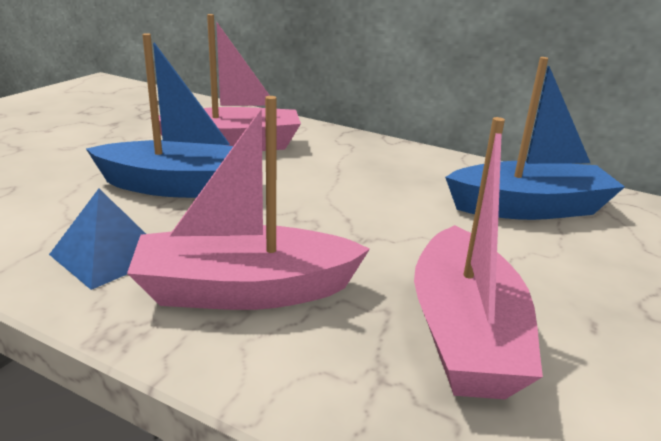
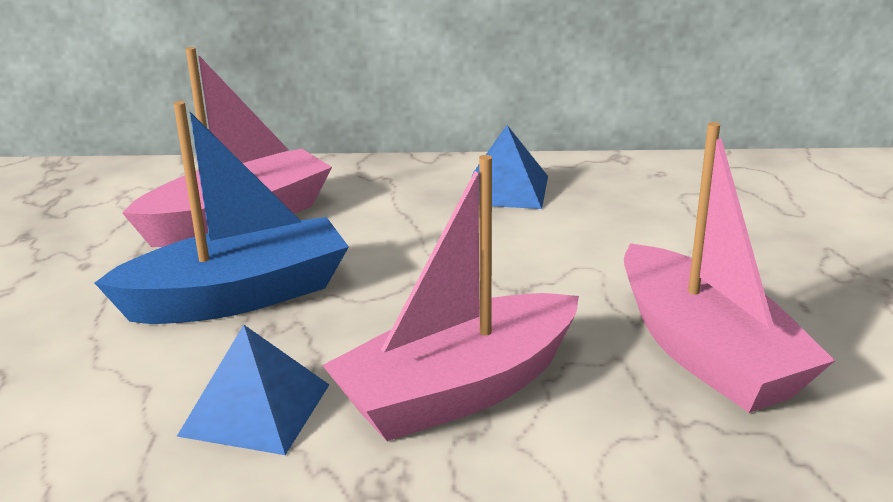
camera: 25 degrees left, 0 degrees up
blue boat [445,57,625,220] -> none
none -> blue pyramid [472,125,548,209]

